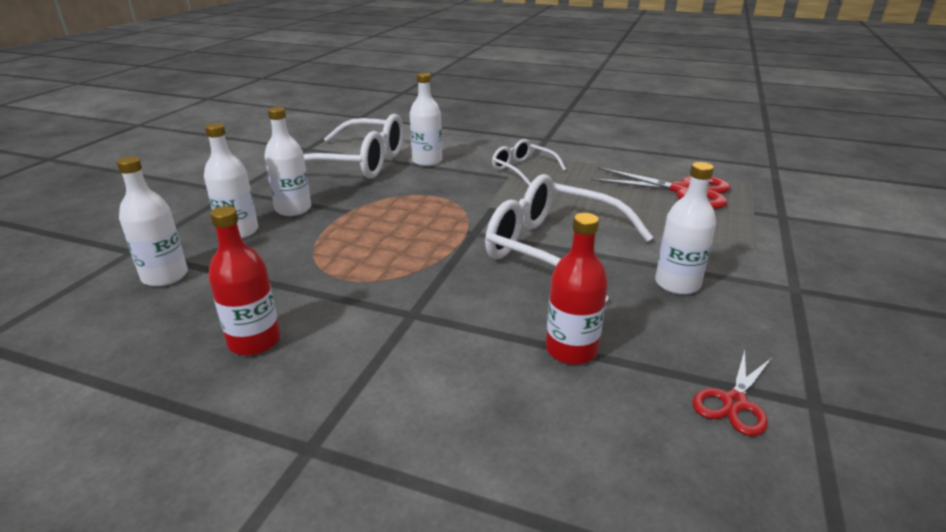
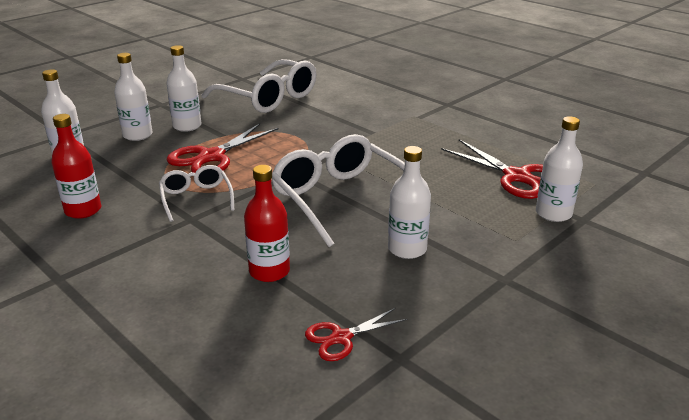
camera: 25 degrees right, 0 degrees up
white bottle [410,72,442,166] -> white bottle moved to [536,116,583,222]
white glasses [492,139,566,186] -> white glasses moved to [159,165,234,222]
none -> red scissors [166,123,279,173]

